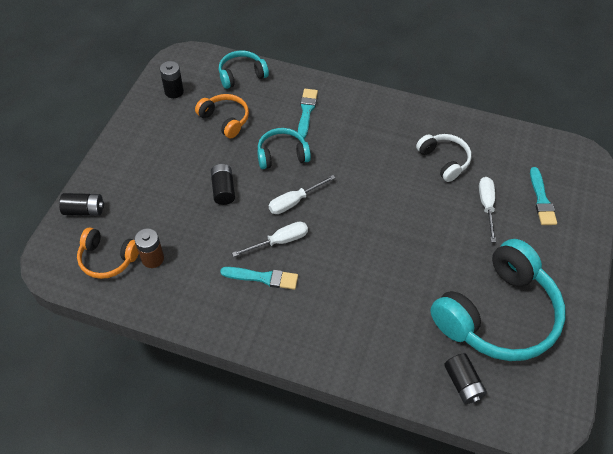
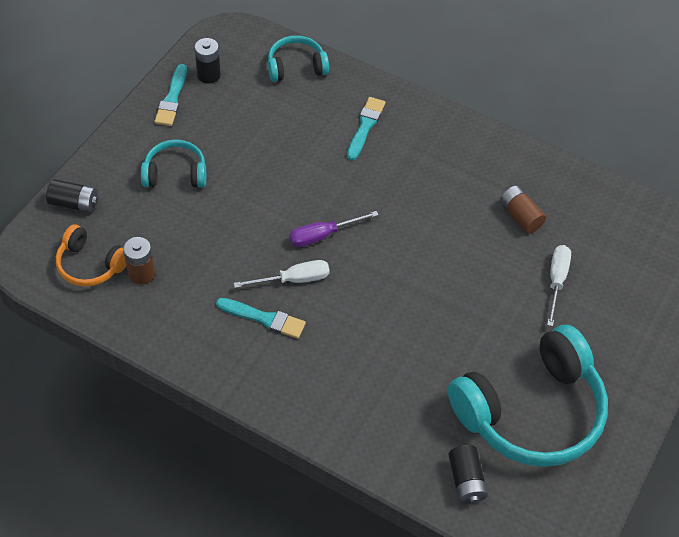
camera: 10 degrees right, 0 degrees up
orange headphones [195,94,249,138] -> none
black battery [211,164,235,205] -> none
turquoise headphones [257,128,311,169] -> turquoise headphones moved to [141,140,206,188]
white screwdriver [269,175,336,214] -> purple screwdriver [289,211,379,247]
white headphones [416,134,472,182] -> brown battery [500,186,546,234]
turquoise brush [530,167,557,225] -> turquoise brush moved to [154,64,187,126]

